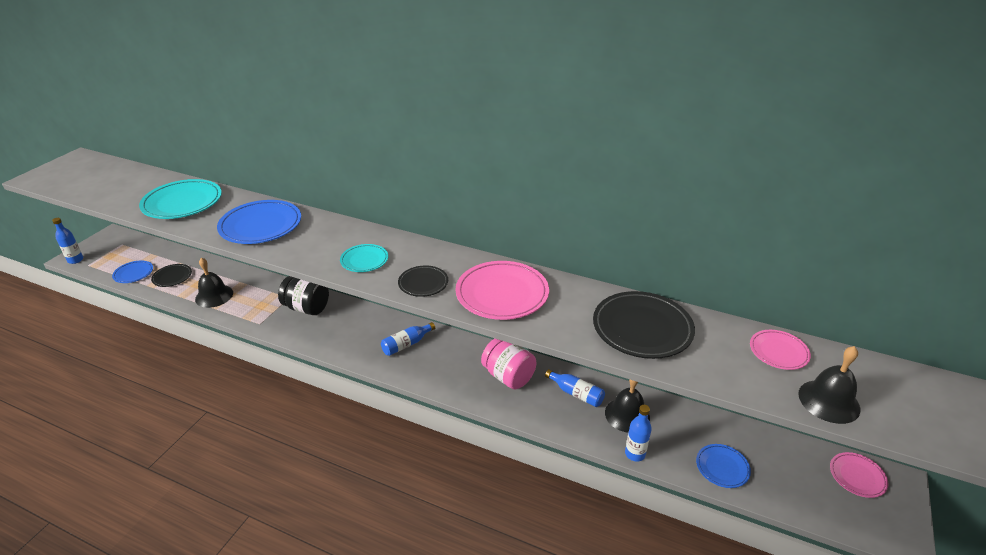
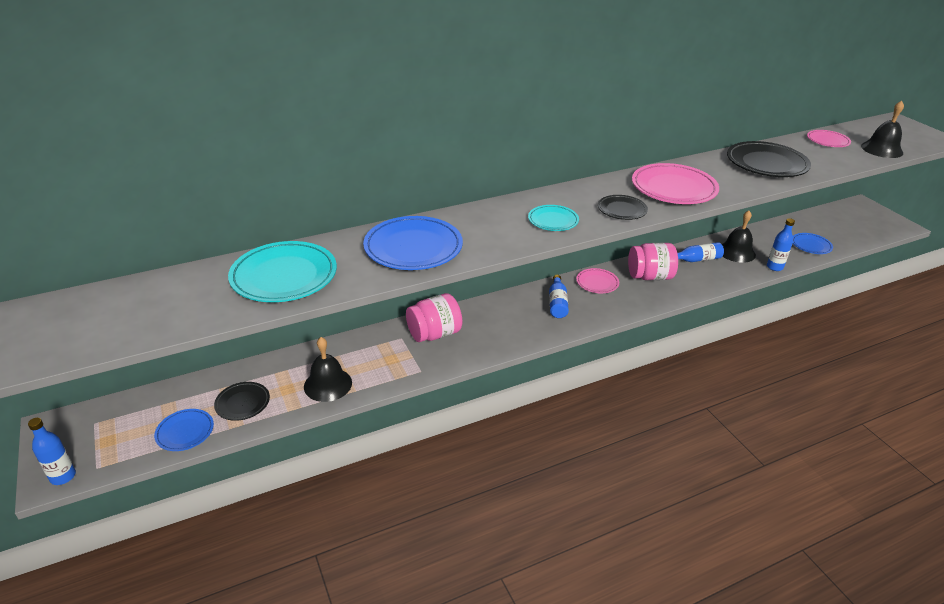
camera: 50 degrees left, 0 degrees up
black jar [278,276,329,315] -> pink jar [406,293,462,342]
pink plate [830,452,888,498] -> pink plate moved to [576,268,619,293]

